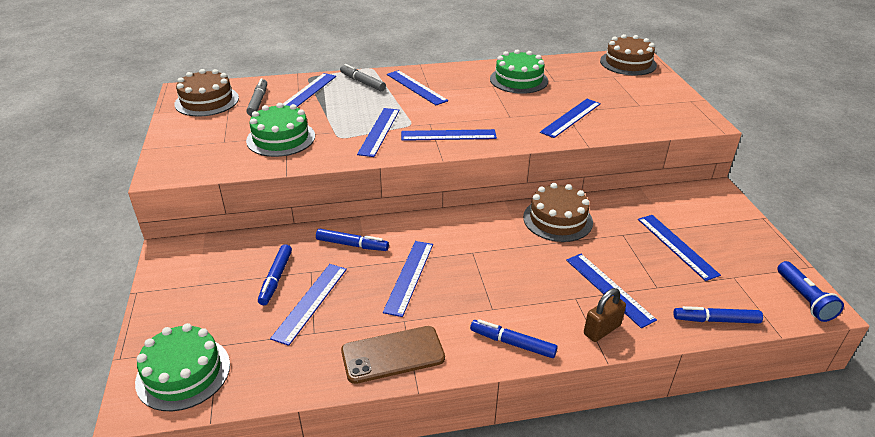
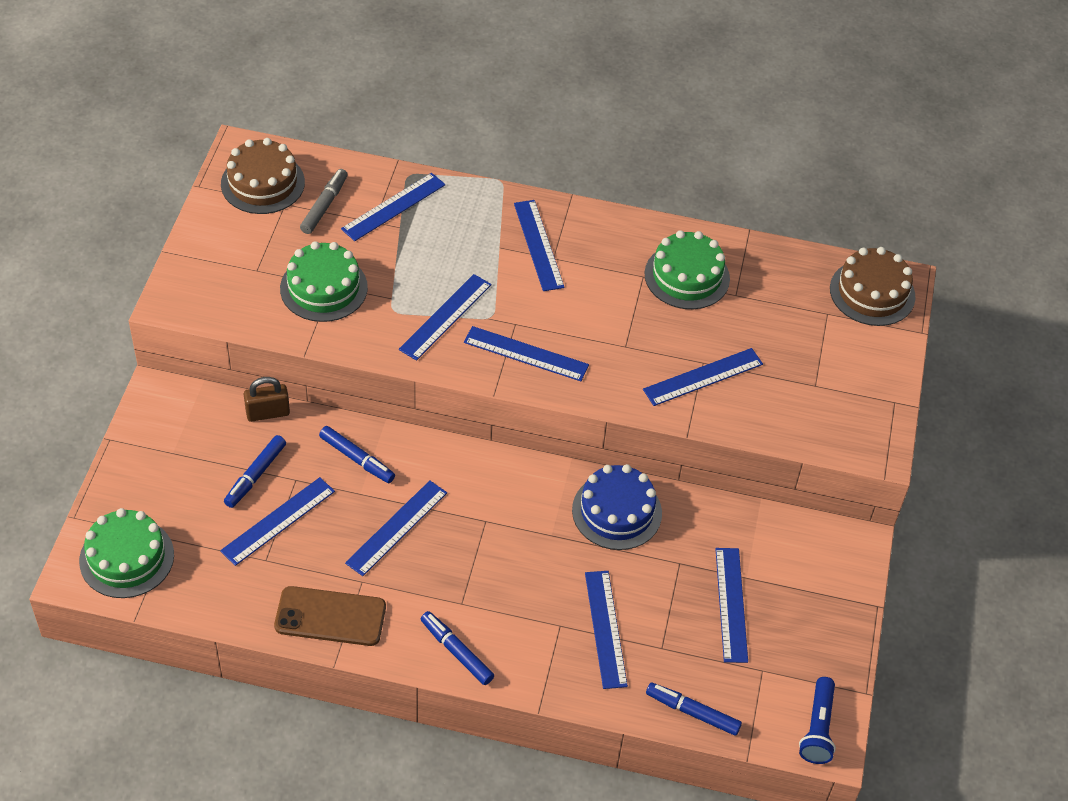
camera: 20 degrees right, 15 degrees up
grey marker [340,64,386,91] -> none
brown cake [523,183,593,242] -> blue cake [572,464,662,550]
brown padlock [584,288,626,342] -> brown padlock moved to [244,377,290,422]

